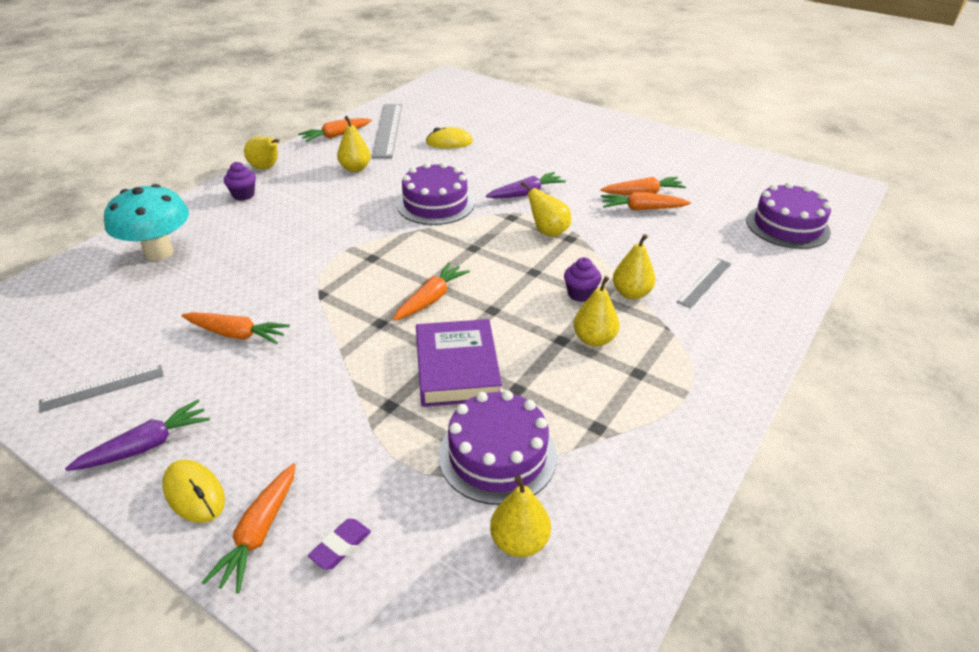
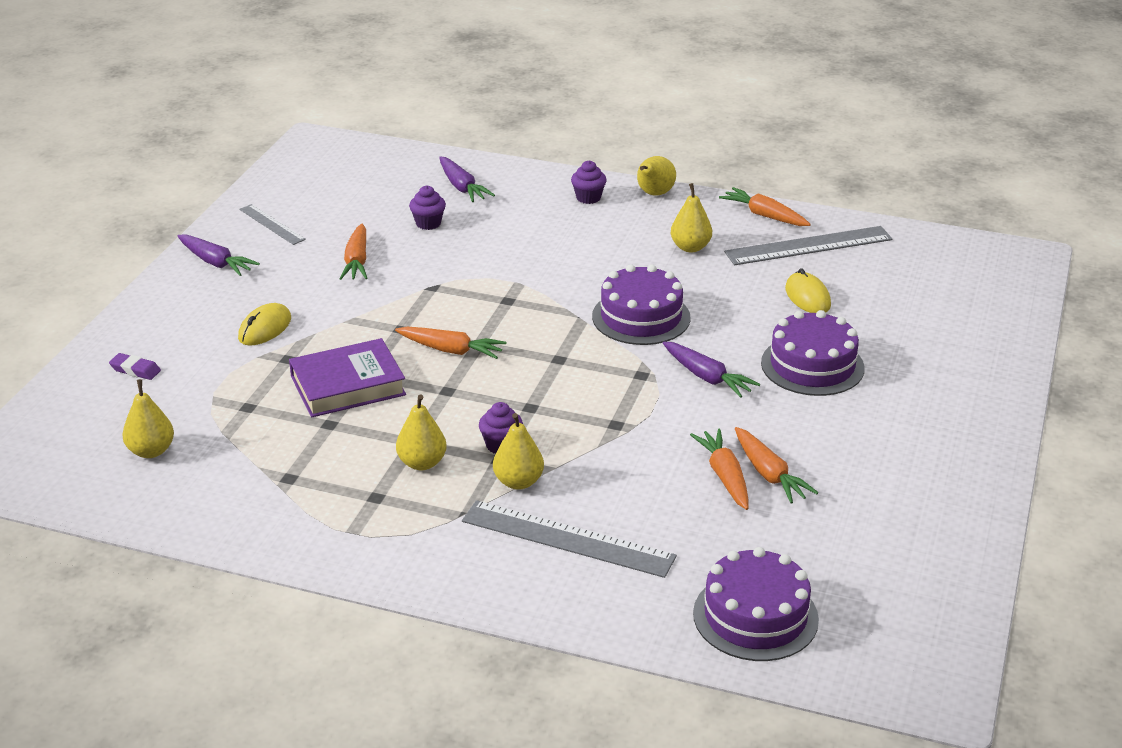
camera: 75 degrees right, 5 degrees down
turquoise mushroom [104,184,189,260] -> purple carrot [439,156,495,202]
yellow mouse [162,460,225,523] -> yellow mouse moved to [238,303,291,346]
orange carrot [202,463,296,593] -> none
purple cake [439,390,557,505] -> purple cake moved to [761,310,865,396]
yellow pear [521,181,571,237] -> none
grey ruler [677,259,731,308] -> grey ruler [462,500,677,578], size x1.76
none -> purple cupcake [409,185,446,230]

